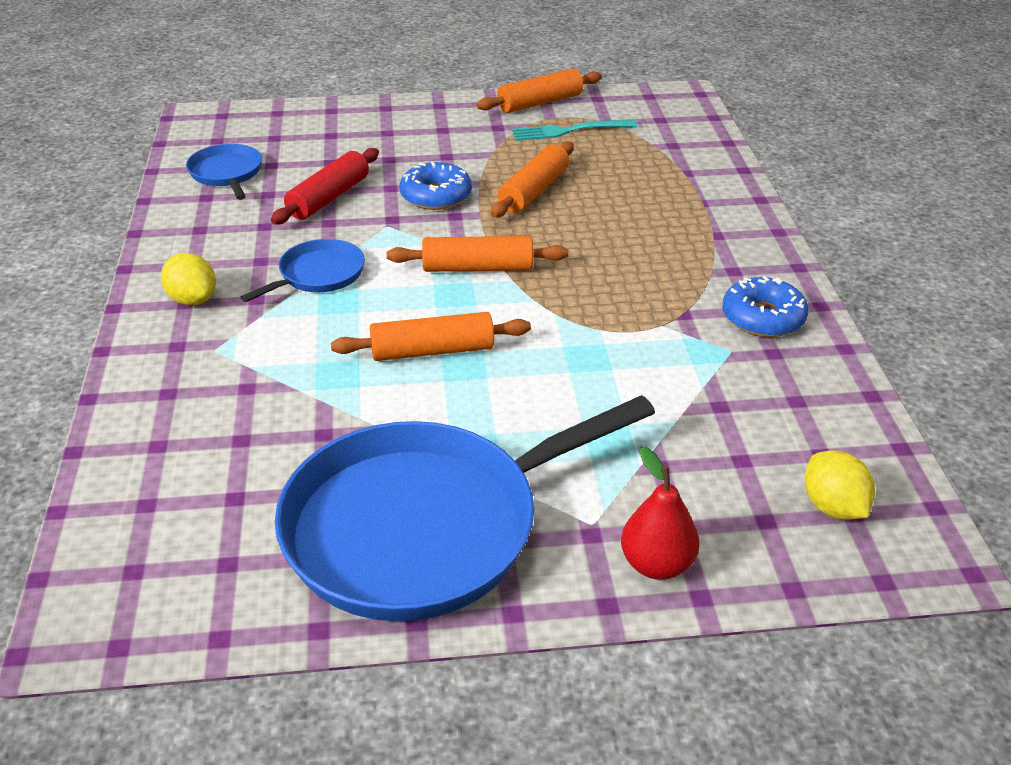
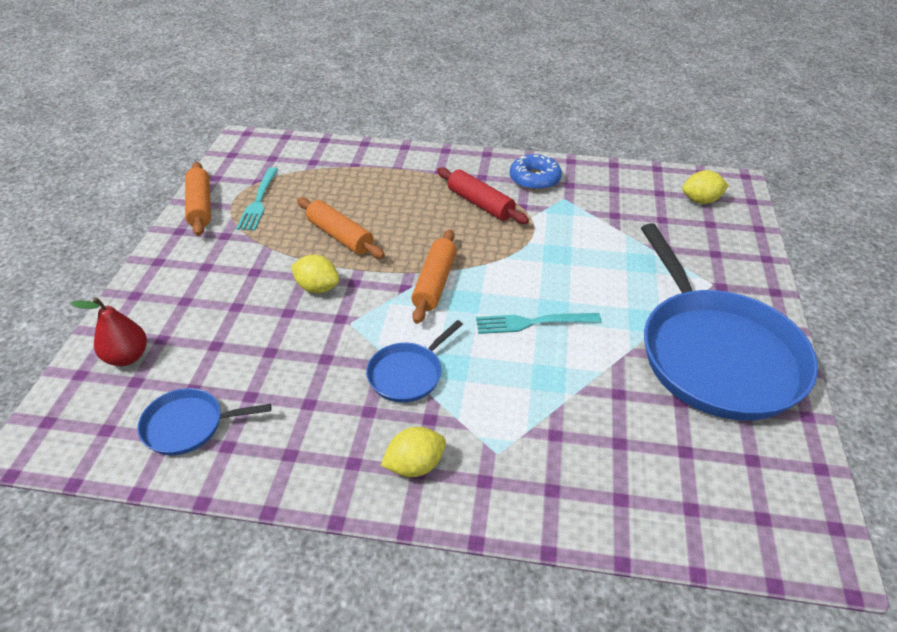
camera: 75 degrees left, 5 degrees up
blue pan [240,239,365,302] -> blue pan turned 105 degrees counterclockwise [366,320,463,403]
red rolling pin [271,148,379,224] -> red rolling pin moved to [437,167,529,224]
orange rolling pin [331,312,531,361] -> turquoise fork [476,313,601,334]
blue donut [400,162,472,210] -> yellow lemon [291,255,339,293]
red pear [621,446,700,580] -> red pear moved to [70,297,147,366]

